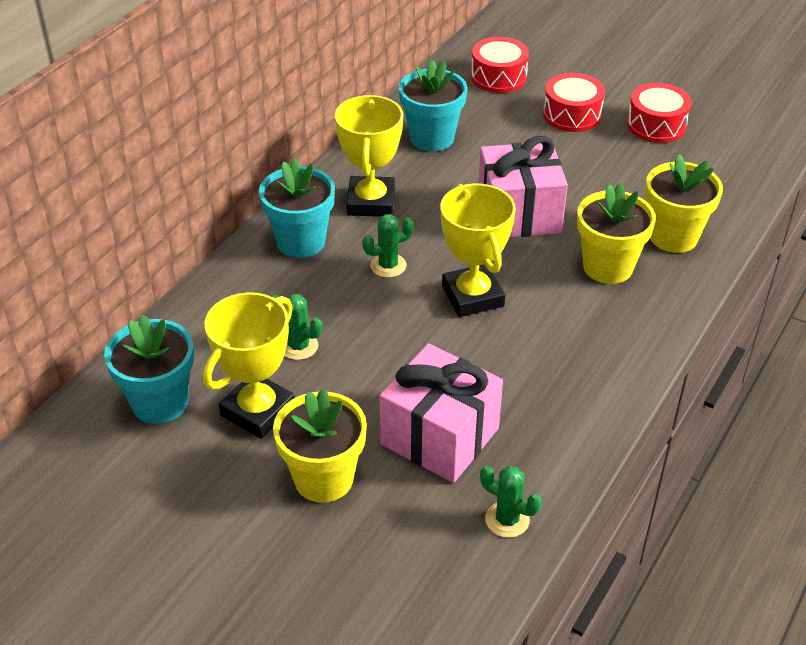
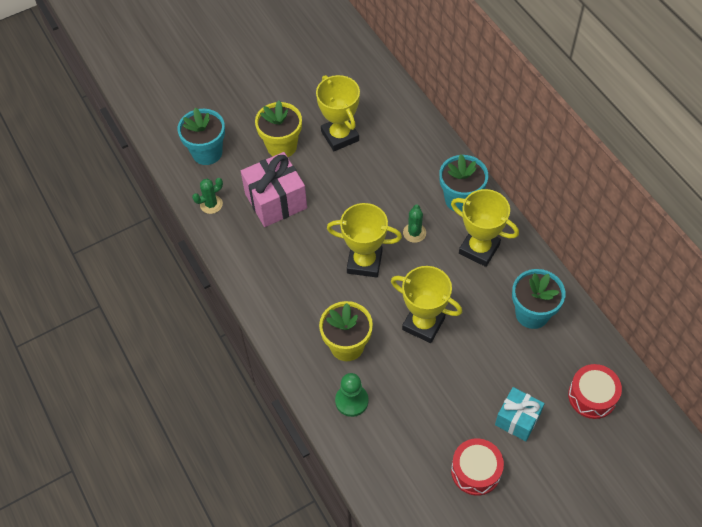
camera: 120 degrees right, 15 degrees up
turquoise flower pot [104,314,194,424] -> turquoise flower pot moved to [177,108,225,165]
green cactus [273,294,322,360] -> none
pink gift [478,136,568,237] -> yellow trophy [391,266,462,343]
red drum [543,73,605,132] -> turquoise gift [495,387,545,441]
yellow flower pot [645,154,723,253] -> green pawn [335,373,369,417]

